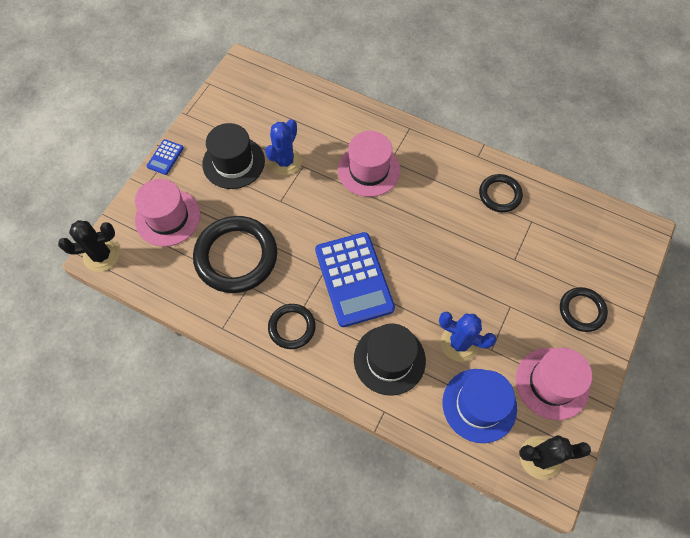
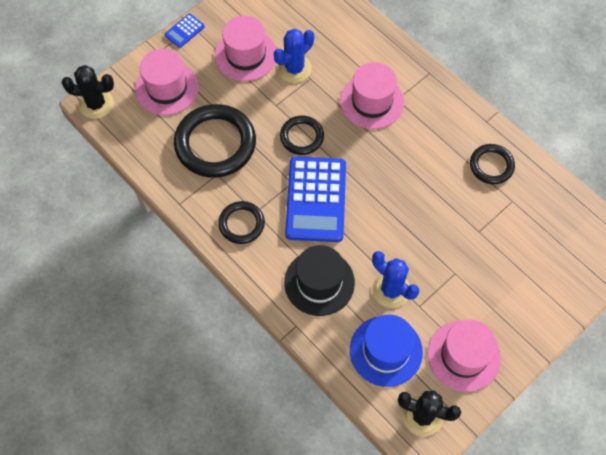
camera: 20 degrees right, 0 degrees up
black hat [202,123,265,189] -> pink hat [215,15,276,81]
black ring [560,287,608,332] -> black ring moved to [280,115,324,155]

